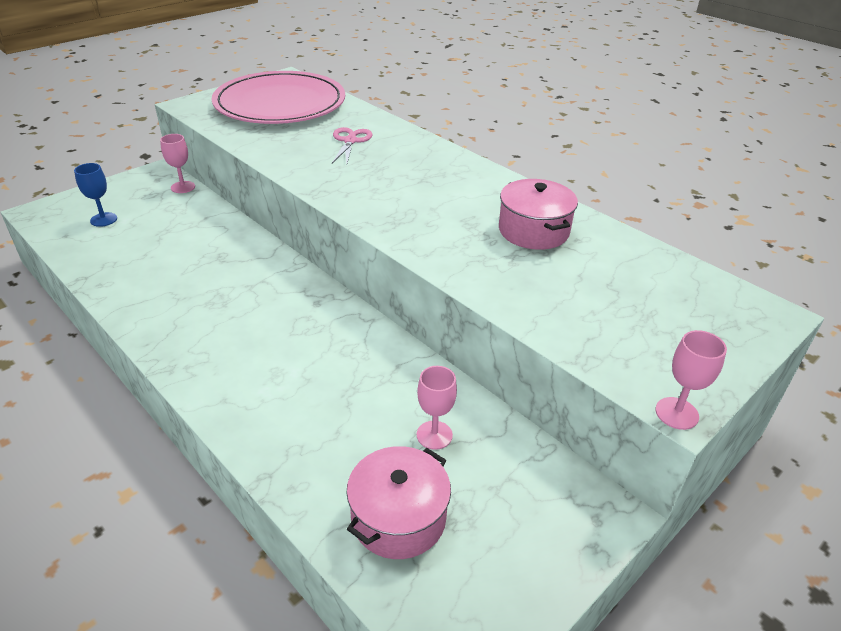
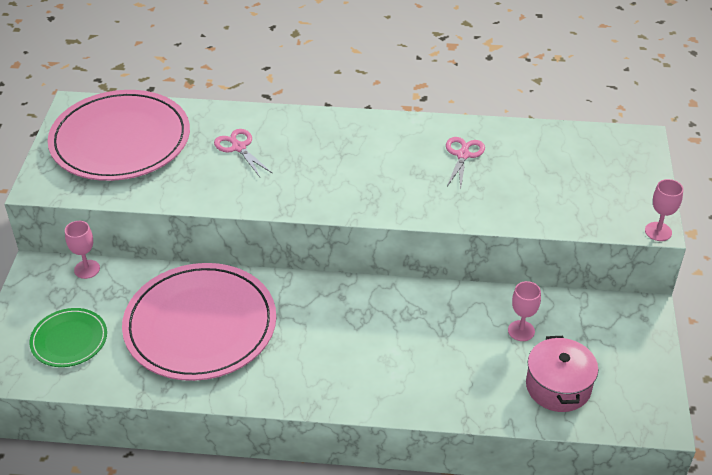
camera: 40 degrees left, 5 degrees up
blue goblet [74,163,117,227] -> green plate [29,308,107,367]
pink pot [499,179,578,250] -> pink scissors [446,137,485,189]
none -> pink plate [122,263,276,381]

